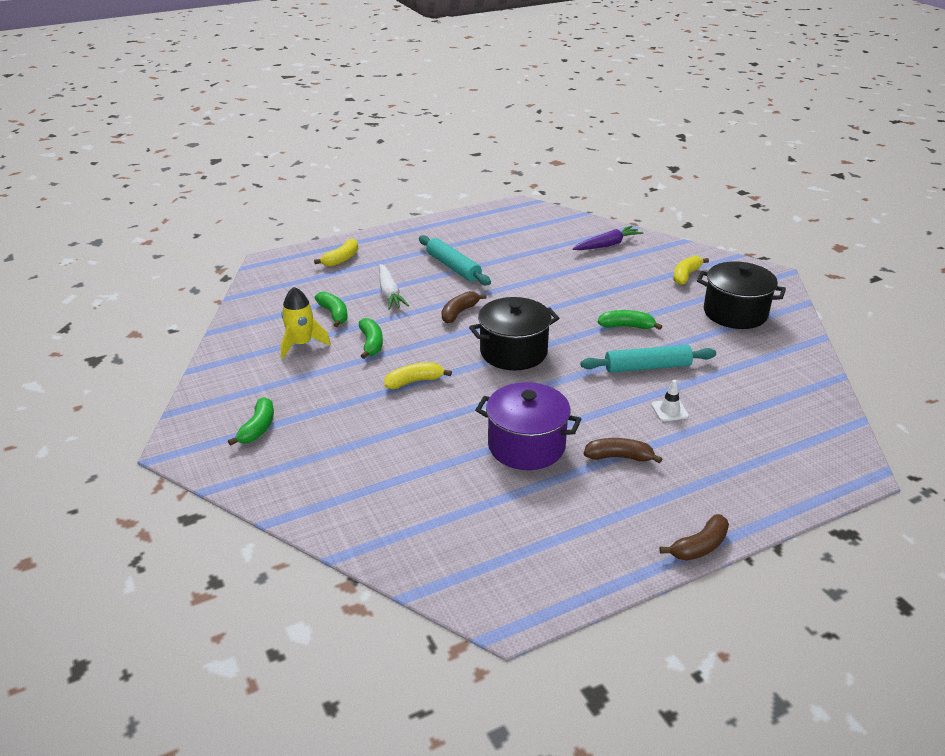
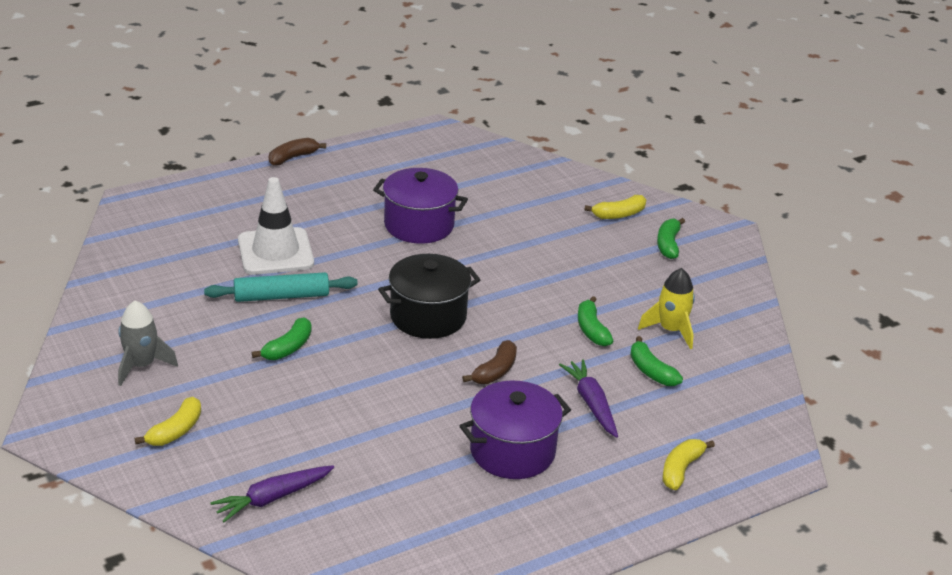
camera: 175 degrees right, 0 degrees up
white carrot [379,264,409,310] -> purple carrot [559,359,618,438]
yellow banana [384,362,452,389] -> yellow banana moved to [584,195,646,219]
turquoise rolling pin [419,235,491,285] -> purple pot [460,380,571,479]
brown banana [584,438,662,464] -> none
green banana [598,310,662,330] -> green banana turned 60 degrees counterclockwise [252,317,311,360]
white traffic cone [651,380,689,421] -> white traffic cone [238,177,314,275], size x2.32
black pot [697,261,786,329] -> grey rocket [118,301,178,386]

